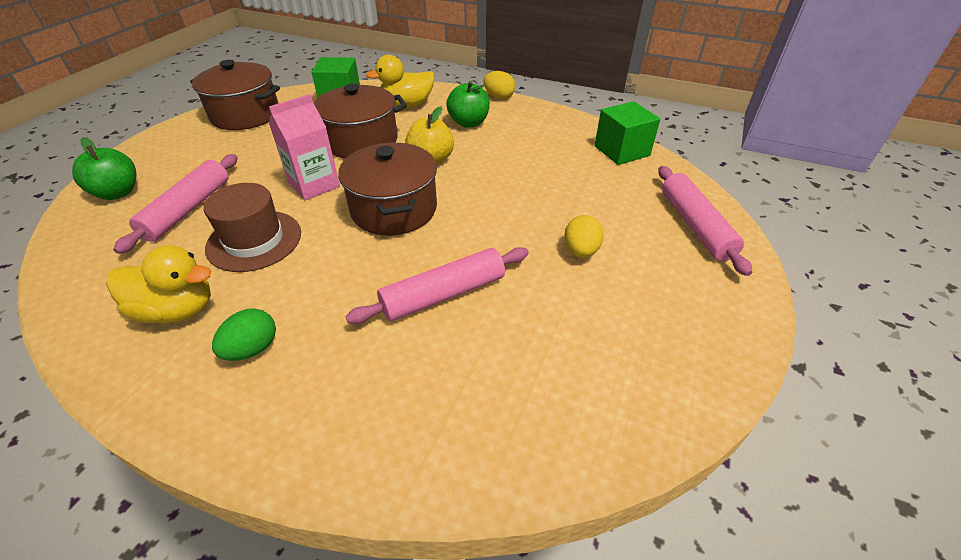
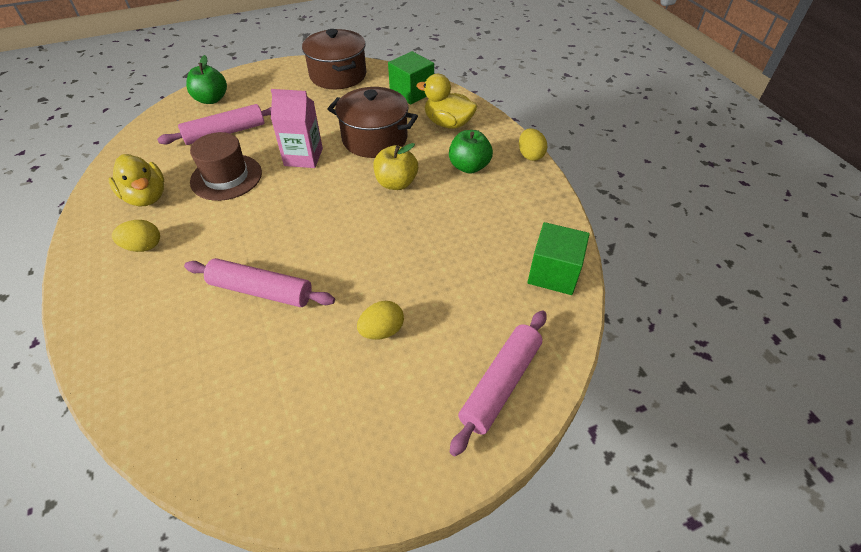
camera: 45 degrees right, 5 degrees up
green egg [212,308,276,361] -> yellow egg [112,220,160,252]
brown pot [338,143,437,235] -> none

